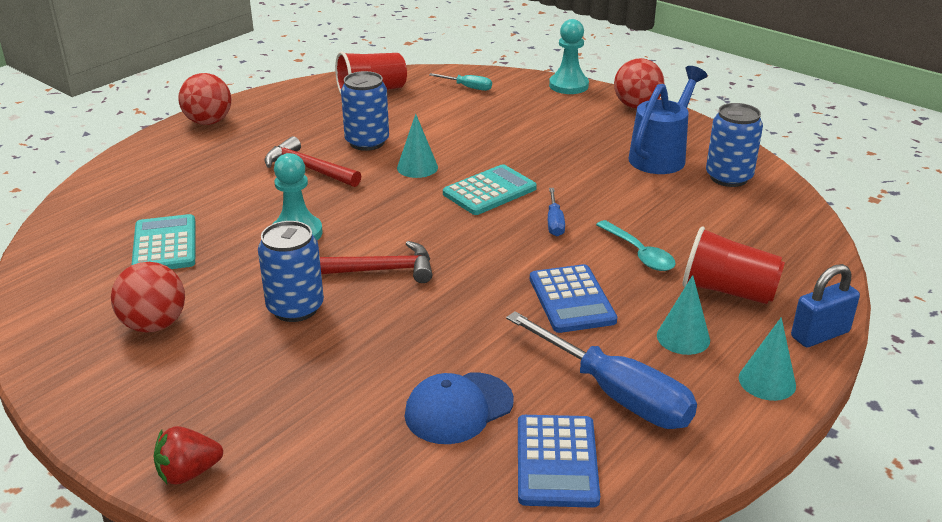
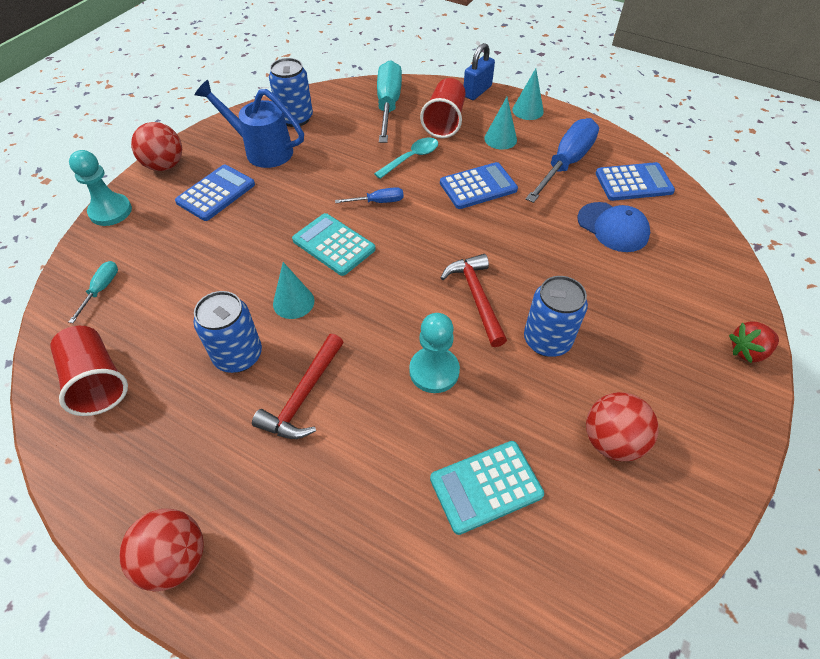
camera: 100 degrees left, 20 degrees up
red strawberry [154,426,223,485] -> red strawberry turned 105 degrees clockwise [729,321,779,363]
blue padlock [791,264,860,347] -> blue padlock turned 75 degrees clockwise [464,43,495,100]
none -> blue calculator [175,165,255,221]
none -> turquoise screwdriver [377,60,402,143]

